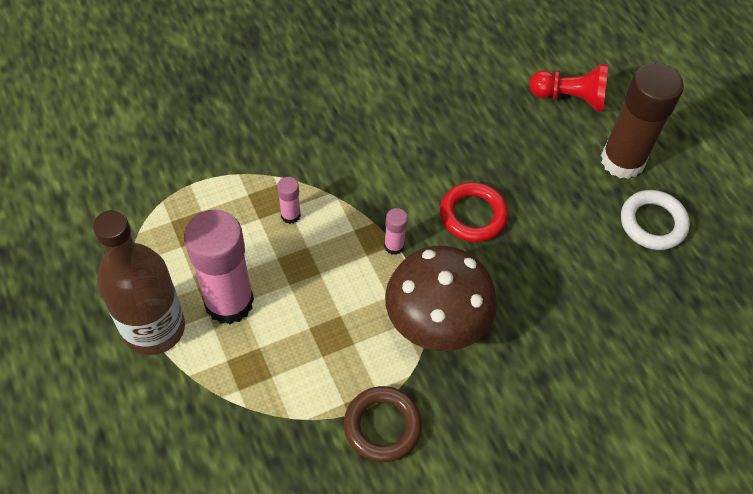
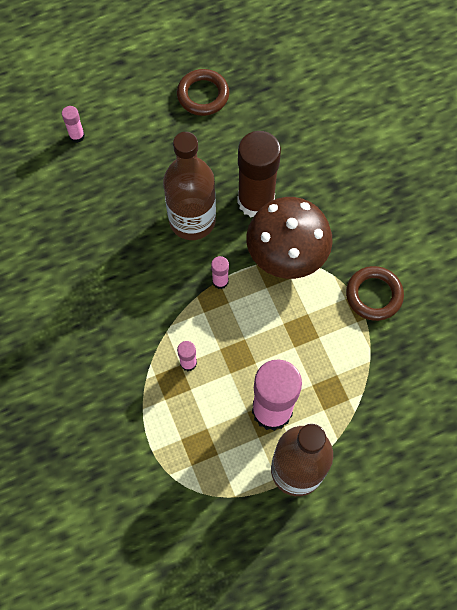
camera: 85 degrees left, 10 degrees up
red ring [440,182,508,242] -> brown bottle [163,132,216,240]
red pawn [529,64,608,112] -> pink glue stick [62,106,85,143]
brown glue stick [601,63,684,179] -> brown glue stick moved to [238,131,281,217]
white ring [621,190,690,250] -> brown ring [177,69,229,116]

